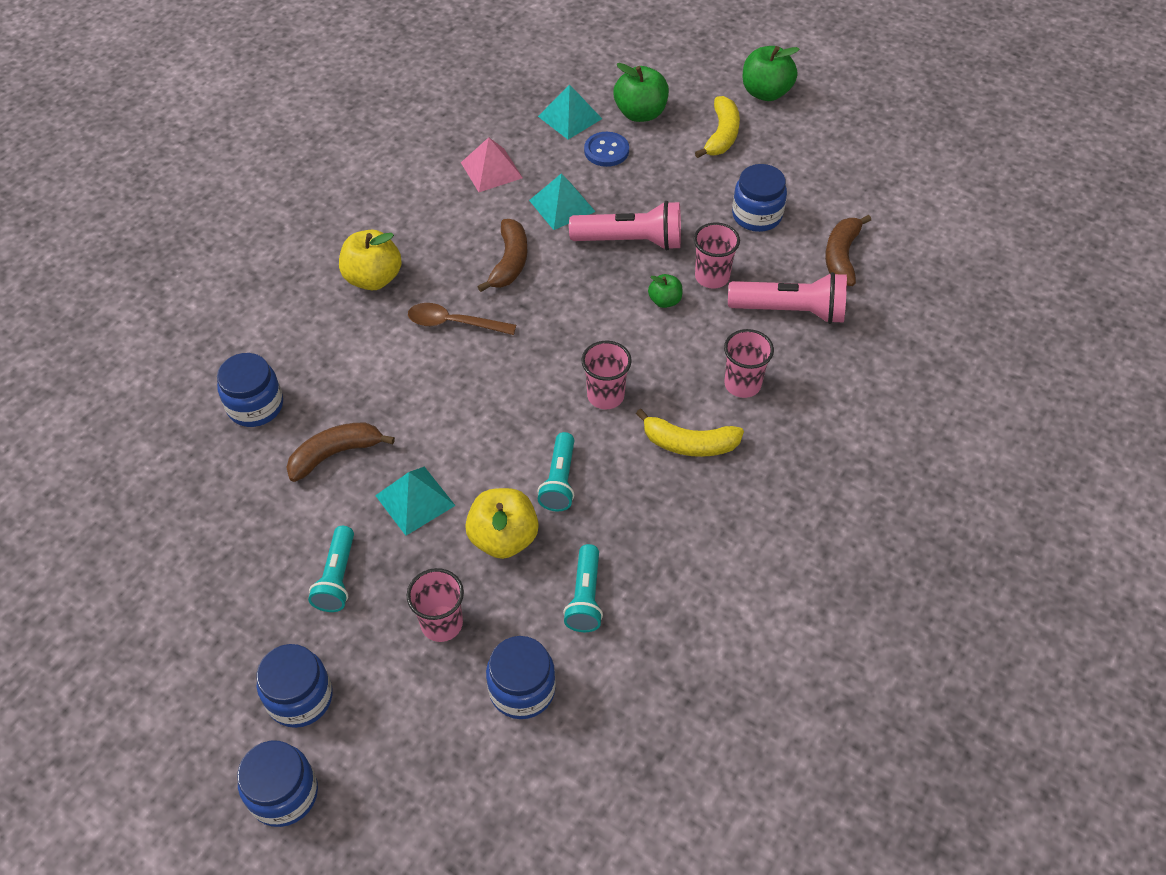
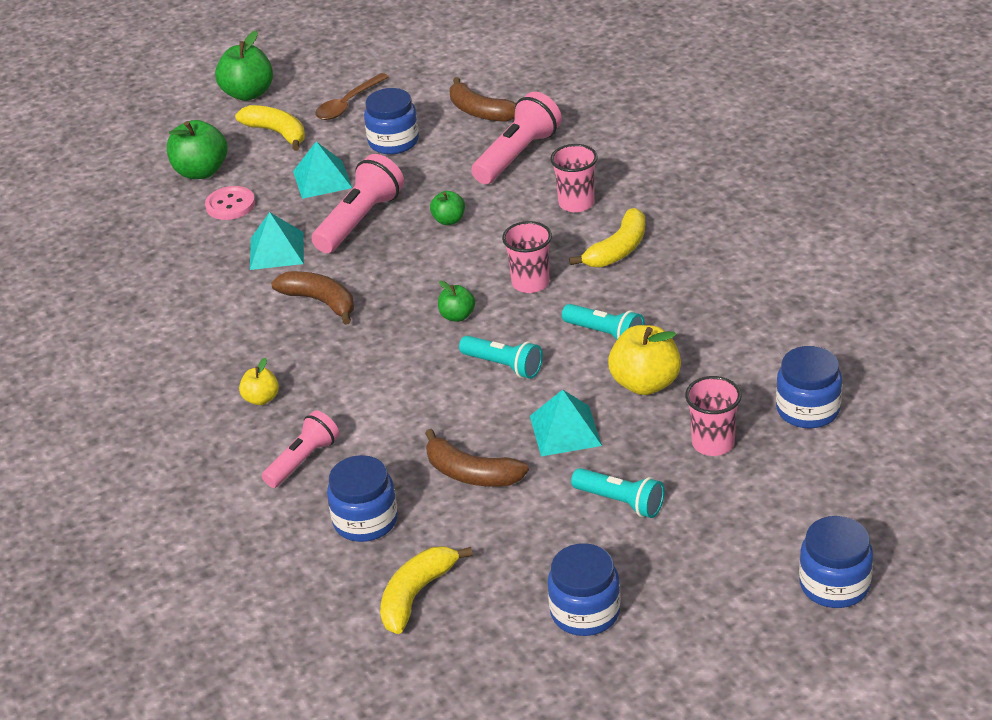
camera: 60 degrees left, 15 degrees down
blue jar [257,644,333,728] -> blue jar moved to [547,543,621,636]
brown banana [286,423,395,482] -> brown banana turned 60 degrees counterclockwise [425,429,529,487]
yellow apple [339,230,402,290] -> yellow apple [239,358,279,405], size x0.55
brown spoon [408,303,516,335] -> brown spoon moved to [315,73,389,120]
pink pyramid [461,137,523,192] -> none
turquoise pyramid [538,84,602,139] -> turquoise pyramid moved to [293,141,352,199]
turquoise flashlight [563,544,603,632] -> turquoise flashlight moved to [459,335,543,379]
blue button [584,132,629,167] -> pink button [205,186,255,220]
pink cup [694,223,740,289] -> none
none -> pink flashlight [262,410,339,488]
none -> yellow banana [380,546,473,634]
none -> green apple [438,281,475,322]

